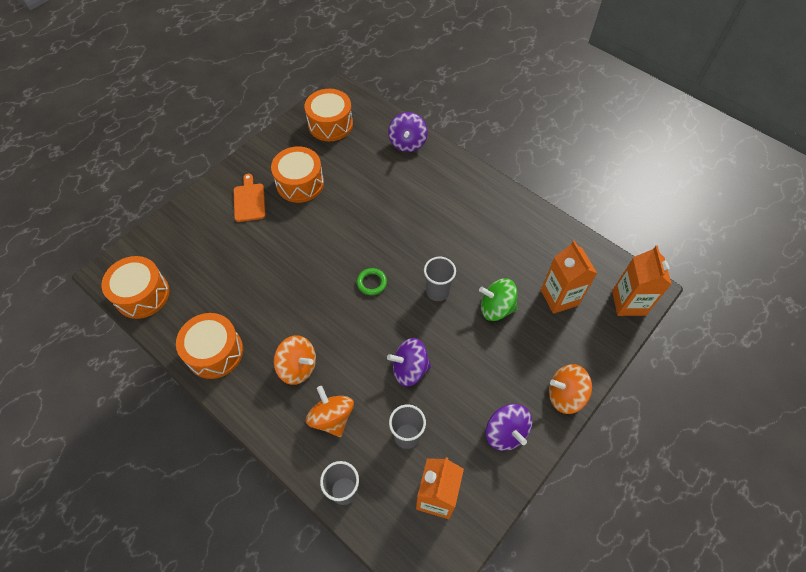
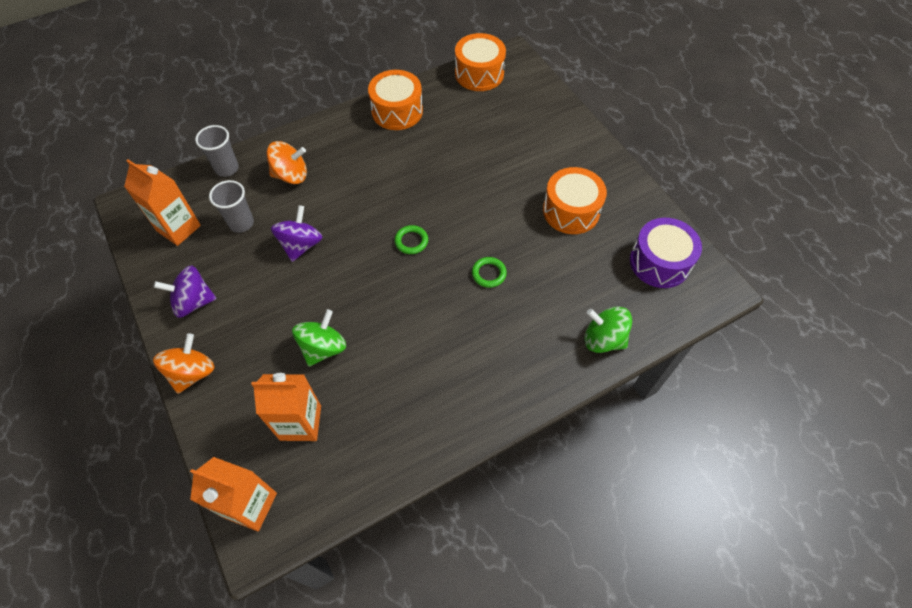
camera: 110 degrees right, 0 degrees up
orange cutting board [234,174,266,222] -> none
orange spinning top [274,335,316,385] -> none
orange drum [305,89,353,141] -> purple drum [630,218,702,288]
purple spinning top [388,112,428,152] -> green spinning top [584,307,632,353]
grey cup [424,257,456,301] -> none
none -> green ring [472,257,507,288]

